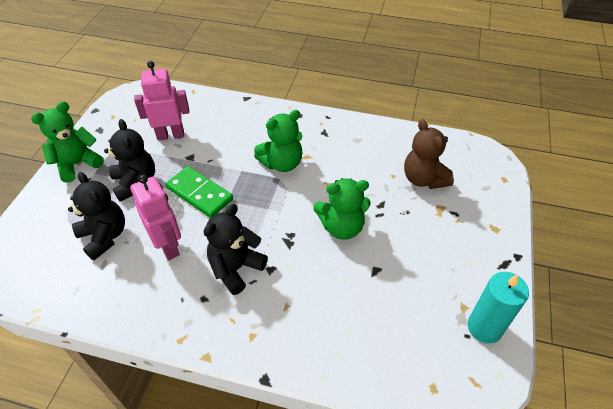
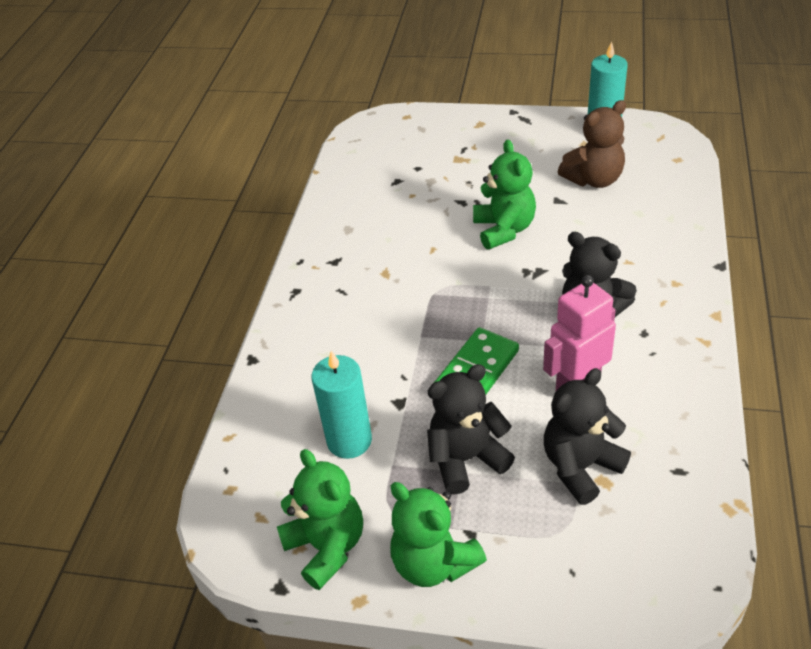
camera: 90 degrees left, 5 degrees down
pink robot [134,61,190,141] -> turquoise candle [312,351,372,459]
green teddy bear [254,110,302,172] -> green teddy bear moved to [277,449,363,590]
brown teddy bear [404,119,454,189] -> brown teddy bear moved to [558,100,626,188]

